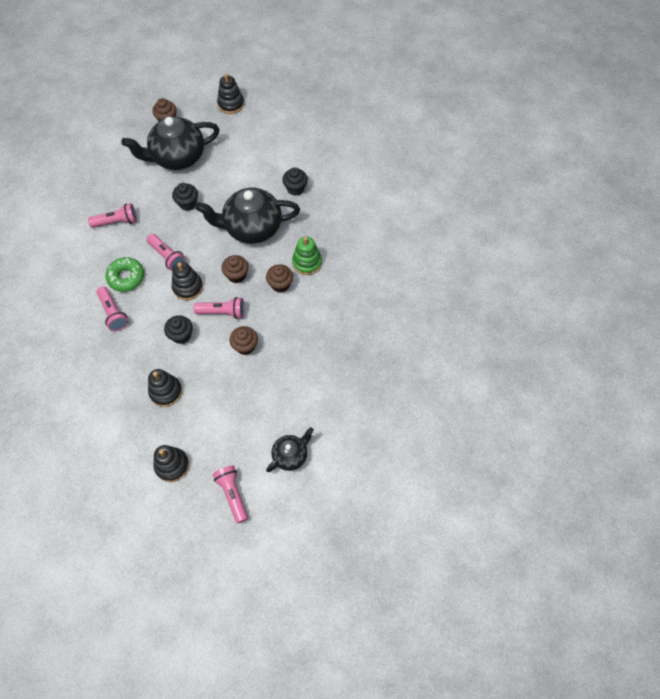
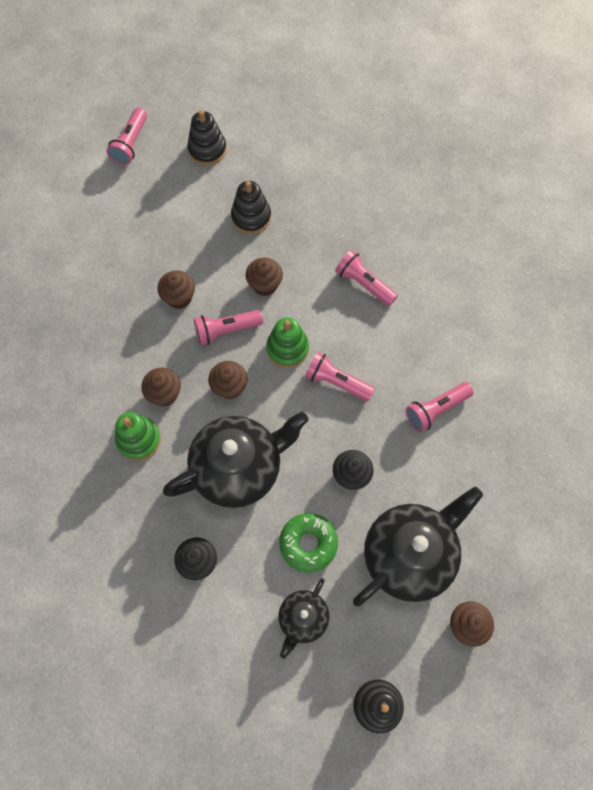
camera: 160 degrees right, 5 degrees up
green donut [105,257,144,292] -> green donut moved to [279,513,338,573]
black cupcake [164,315,193,344] -> brown cupcake [246,258,283,296]
black stacking toy [172,262,203,300] -> green stacking toy [266,317,309,368]
pink flashlight [212,465,248,523] -> pink flashlight turned 60 degrees clockwise [107,108,147,165]
black teapot [266,427,314,472] -> black teapot moved to [278,578,329,659]

